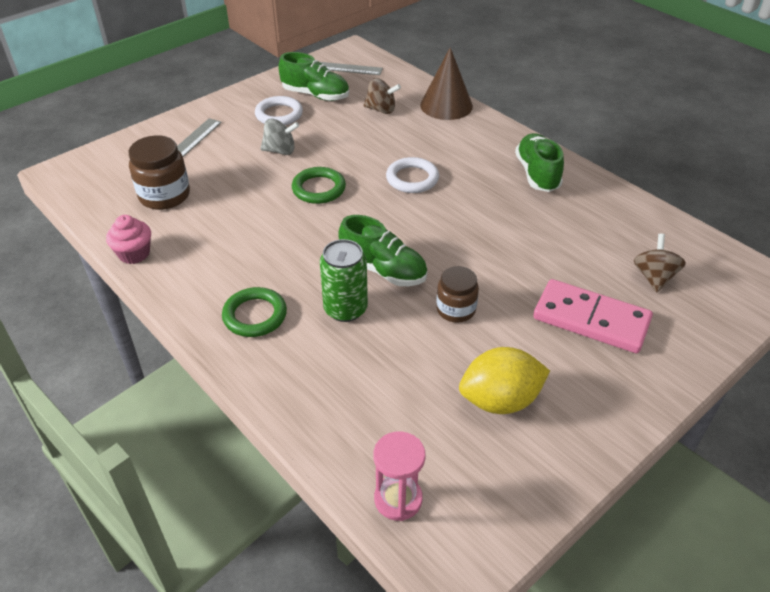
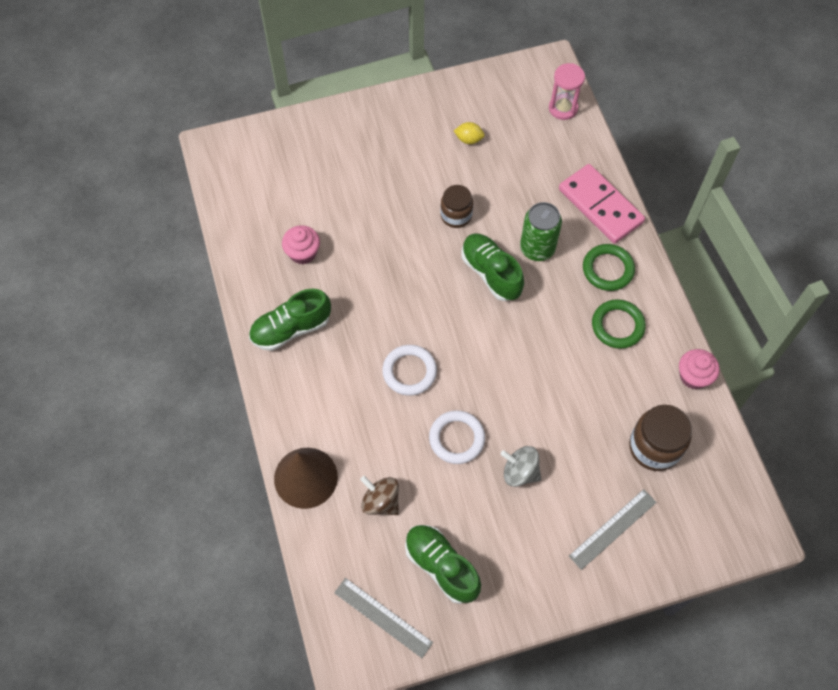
camera: 155 degrees left, 20 degrees up
white ring [255,96,303,125] -> white ring moved to [429,410,485,464]
green ring [292,167,346,204] -> green ring moved to [592,299,646,349]
yellow lemon [459,347,550,414] -> yellow lemon [454,122,485,144], size x0.49
green shoe [515,133,564,192] -> green shoe turned 45 degrees clockwise [249,288,331,351]
pink domino [533,279,653,353] -> pink domino moved to [559,164,645,244]
brown spinning top [634,233,686,292] -> none
none -> pink cupcake [282,225,320,265]

